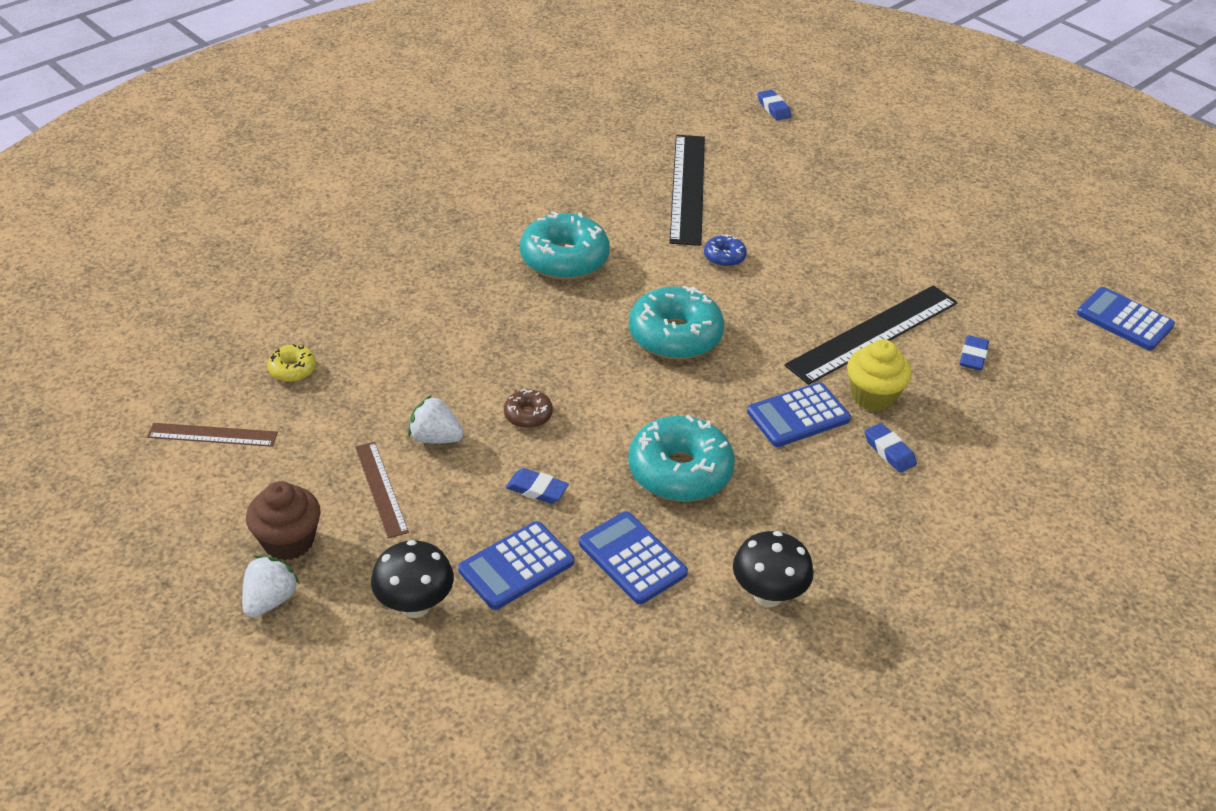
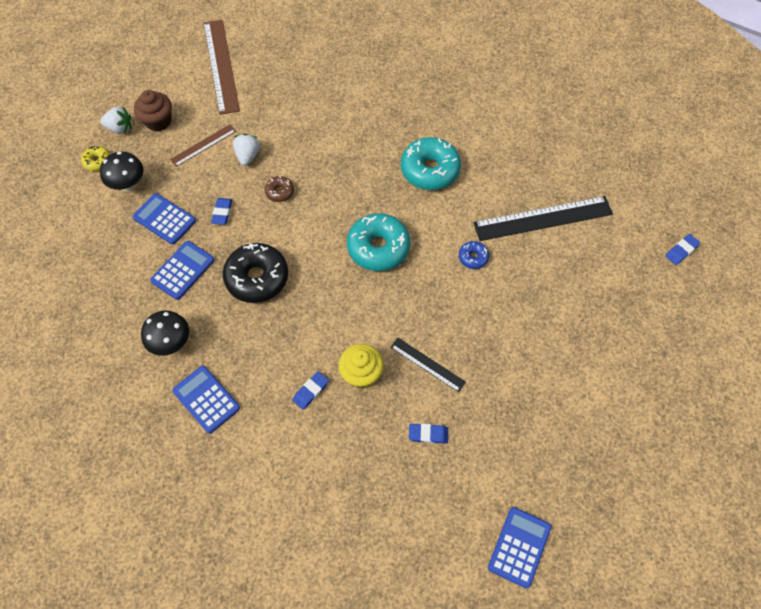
camera: 75 degrees right, 20 degrees up
brown ruler [147,423,278,447] -> brown ruler [203,20,240,115], size x1.86
yellow donut [267,344,316,382] -> yellow donut moved to [81,146,110,171]
turquoise donut [628,415,735,502] -> black donut [223,243,288,303]
blue calculator [747,382,851,447] -> blue calculator moved to [172,366,240,434]
black ruler [785,285,958,385] -> black ruler [390,338,466,392], size x0.54

